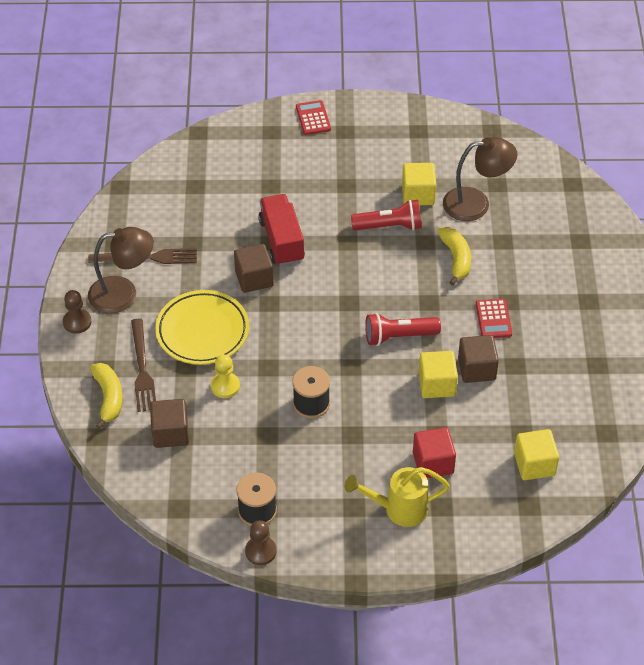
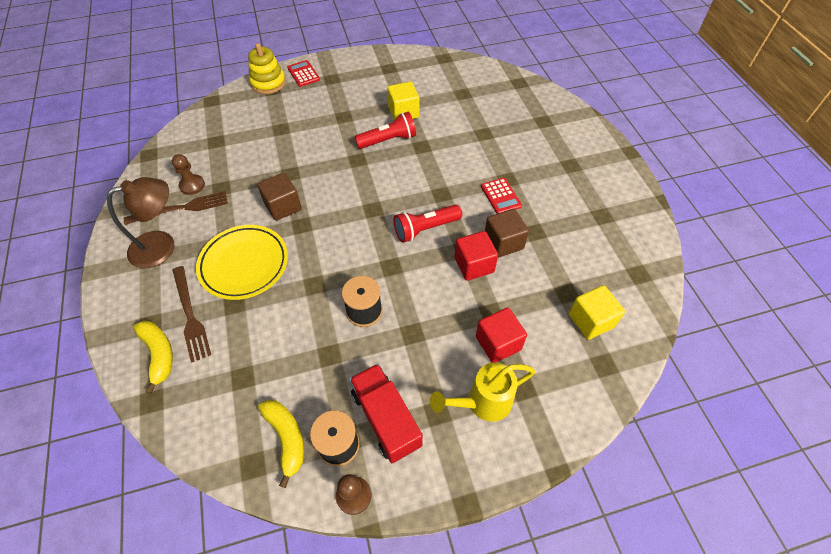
camera: 15 degrees left, 5 degrees up
brown pawn [63,290,92,334] -> brown pawn moved to [172,154,205,195]
brown cube [150,399,189,448] -> none
yellow pawn [211,354,240,398] -> none
red truck [258,194,305,266] -> red truck moved to [349,364,423,463]
yellow cube [419,351,458,398] -> red cube [454,231,498,281]
yellow banana [437,227,471,286] -> yellow banana moved to [258,400,304,488]
brown lamp [443,137,517,221] -> none
none -> yellow stacking toy [248,43,286,94]

